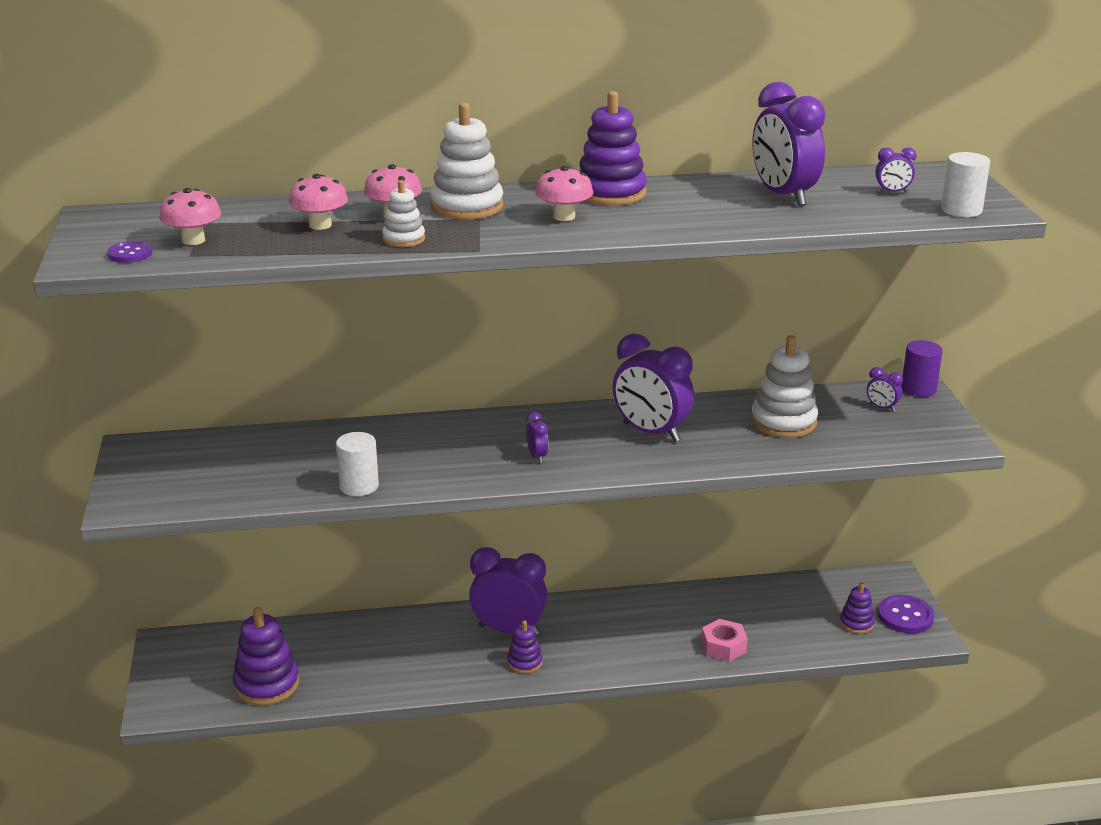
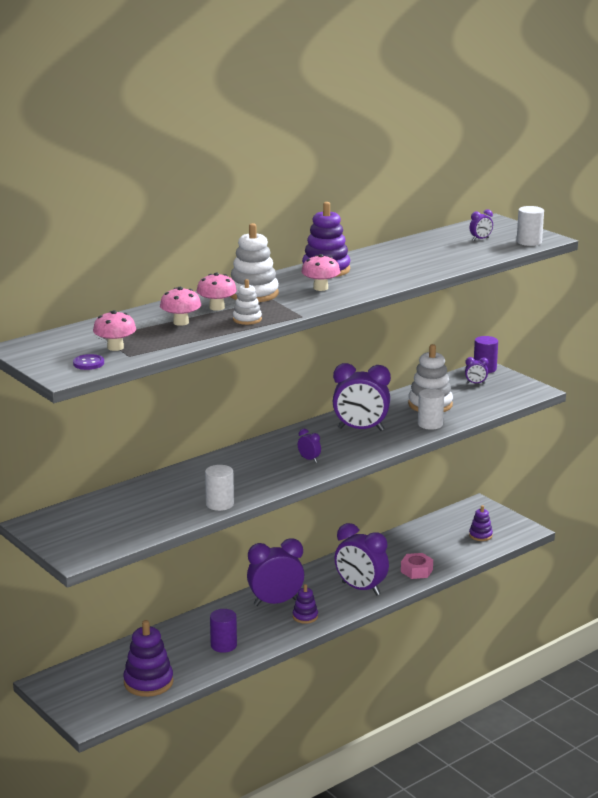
camera: 30 degrees left, 5 degrees down
purple clock [752,82,826,206] -> purple clock moved to [335,523,389,595]
purple button [878,595,935,634] -> none
none -> purple cylinder [210,609,237,653]
none -> white cylinder [418,389,444,430]

